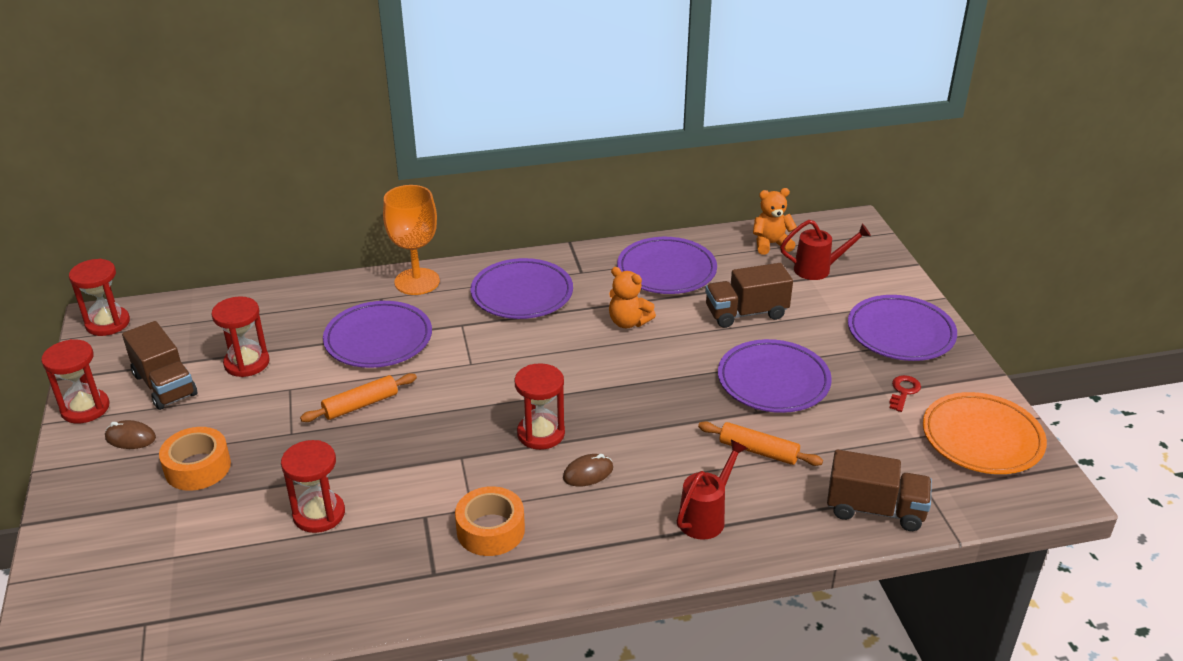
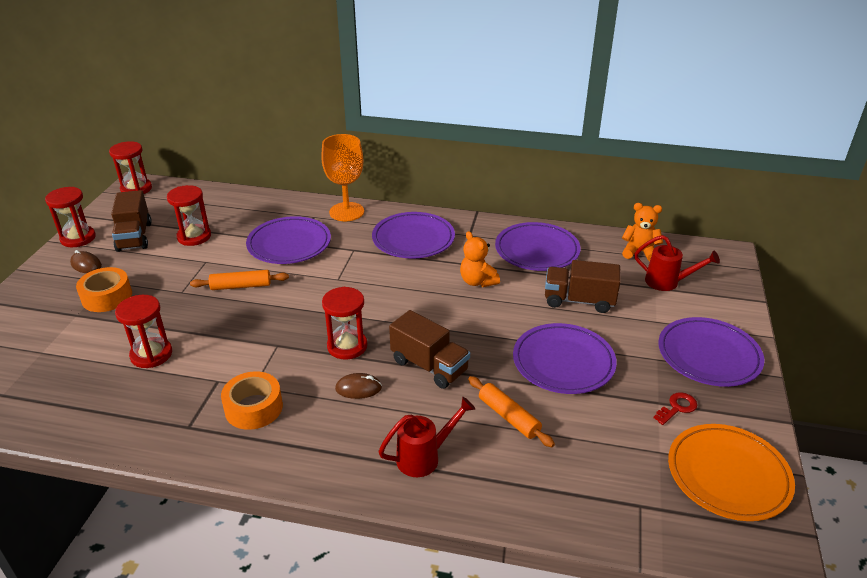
camera: 25 degrees right, 0 degrees up
brown truck [827,449,932,531] -> brown truck moved to [389,310,470,389]

